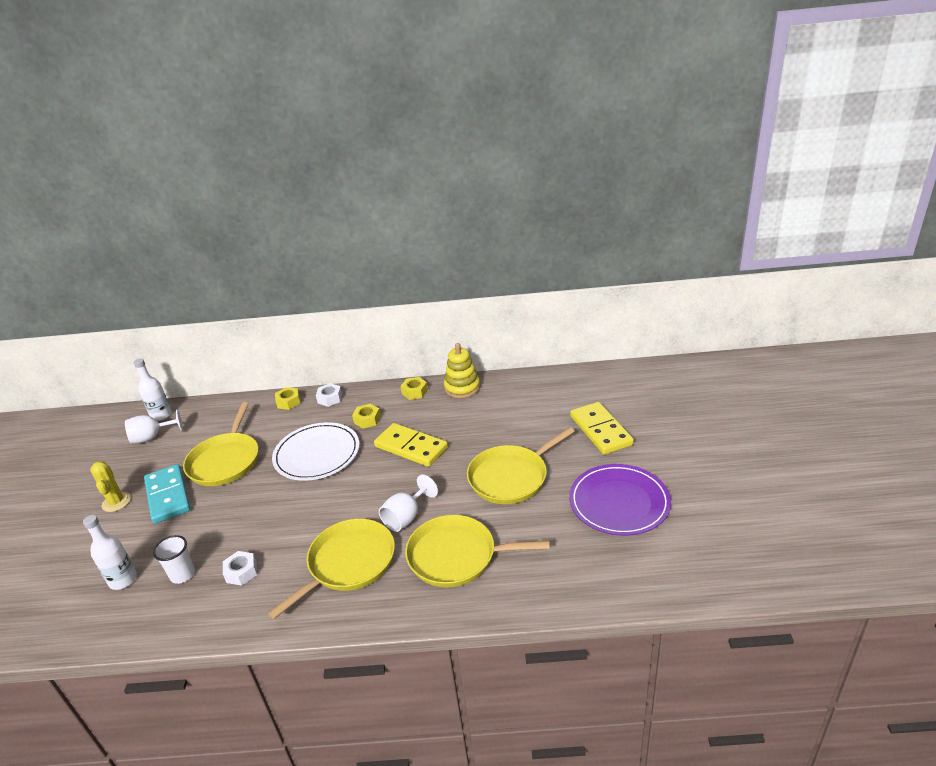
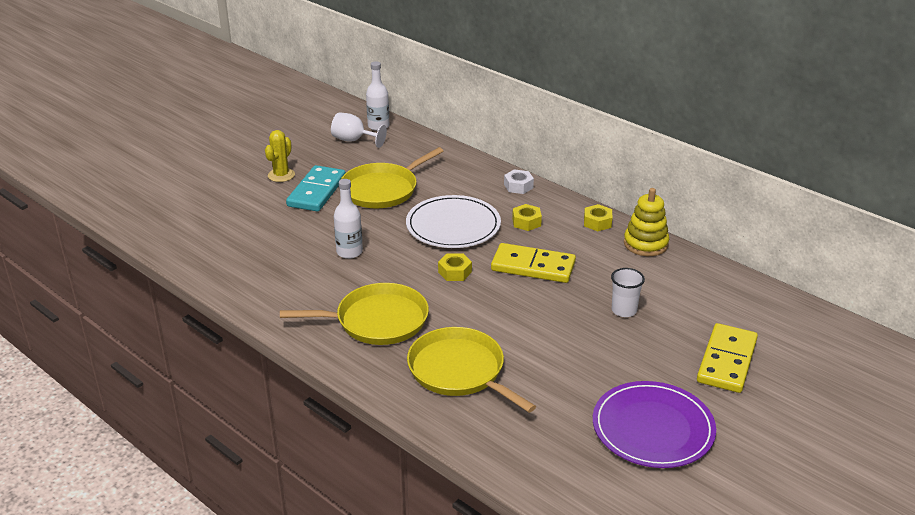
camera: 40 degrees right, 0 degrees up
white bottle [83,515,137,590] -> white bottle moved to [334,179,363,259]
white cup [153,535,195,584] -> white cup moved to [611,268,645,317]
white nut [223,551,257,586] -> none
yellow nut [275,387,301,410] -> yellow nut moved to [438,253,472,281]
yellow domino [374,423,448,467] -> yellow domino turned 60 degrees counterclockwise [491,243,576,283]
white goblet [379,475,438,532] -> none
yellow pan [467,427,575,504] -> none

